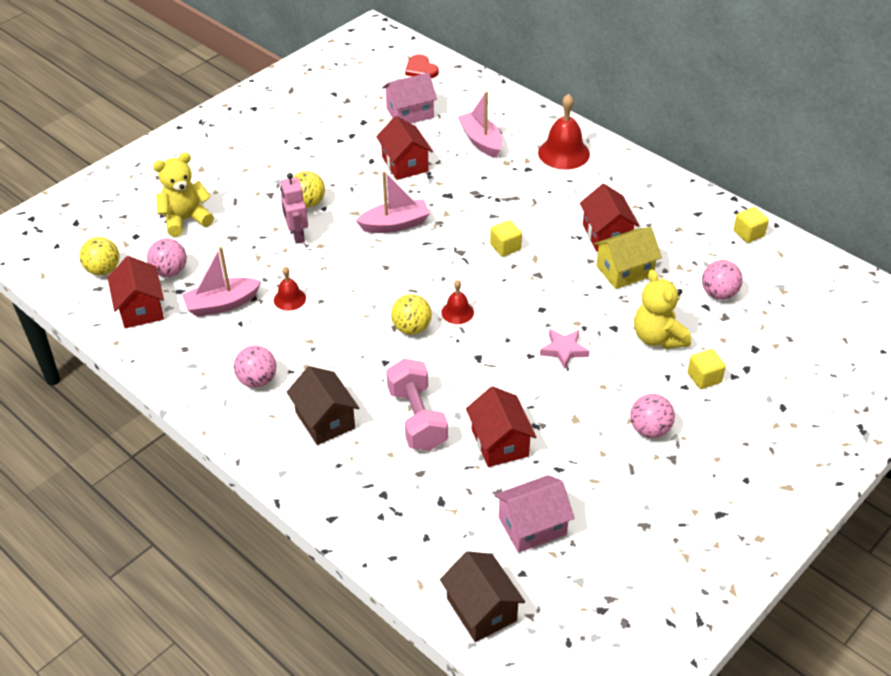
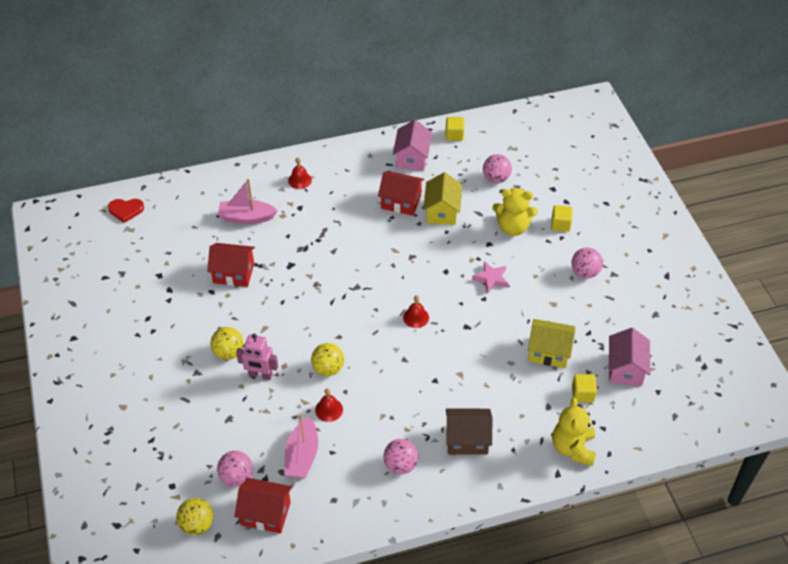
camera: 60 degrees left, 5 degrees up
yellow teddy bear [153,152,214,237] -> yellow teddy bear moved to [552,398,596,466]
pink boat [356,171,430,233] -> none
pink house [382,73,437,123] -> pink house moved to [393,120,432,171]
pink dumbbell [386,359,448,451] -> none
yellow ball [391,294,432,335] -> yellow ball moved to [311,343,344,376]
brown house [440,551,525,642] -> none
red house [466,386,536,467] -> yellow house [528,319,575,368]
yellow cube [490,220,522,257] -> yellow cube moved to [572,374,597,402]
red bell [538,94,590,170] -> red bell [288,157,312,189], size x0.55

